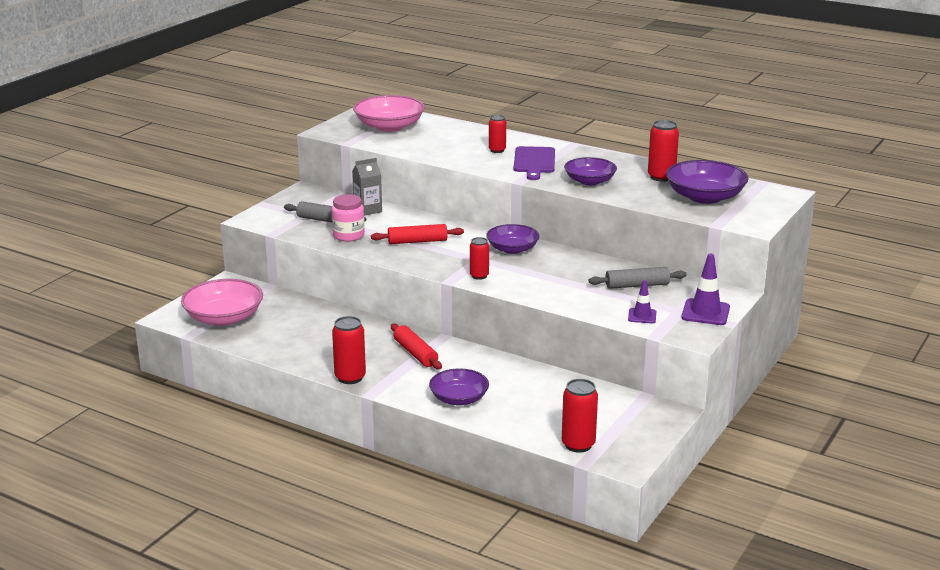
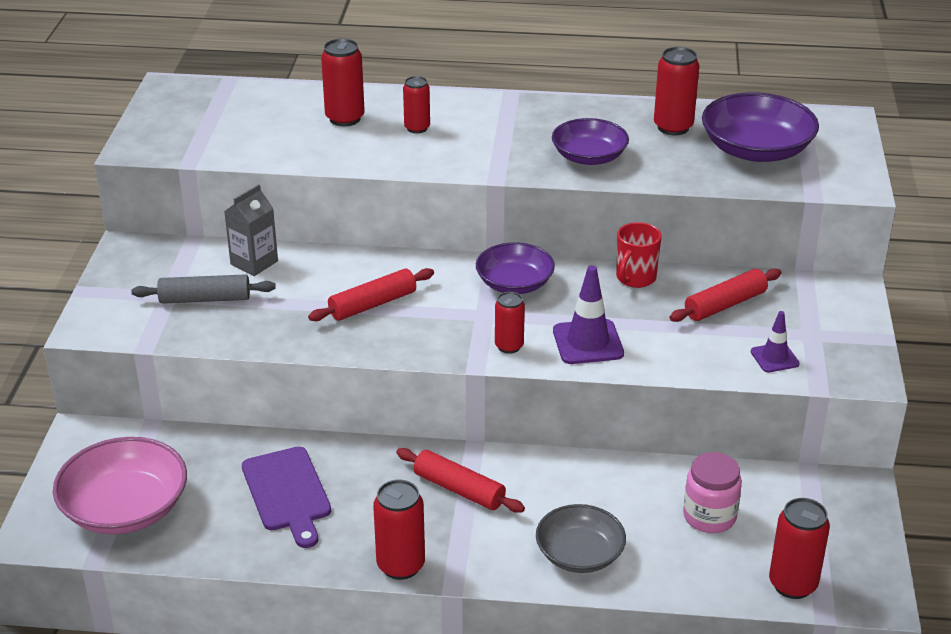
camera: 25 degrees left, 10 degrees up
pink jar [332,194,365,241] -> pink jar moved to [683,452,742,533]
pink bowl [353,95,425,132] -> none
purple bowl [429,368,489,405] -> grey bowl [536,504,626,573]
purple cutting board [514,146,555,180] -> purple cutting board moved to [242,446,331,548]
grey rolling pin [589,267,687,289] -> red rolling pin [670,269,781,322]
purple traffic cone [681,254,730,325] -> purple traffic cone moved to [553,265,624,364]
none -> red can [321,38,365,126]
none -> red mug [616,222,662,288]

